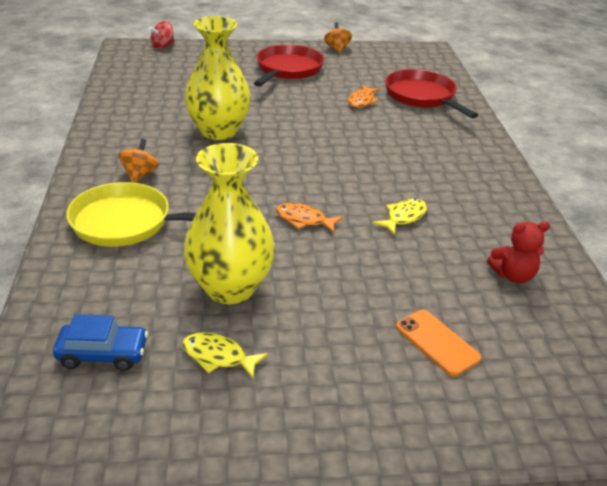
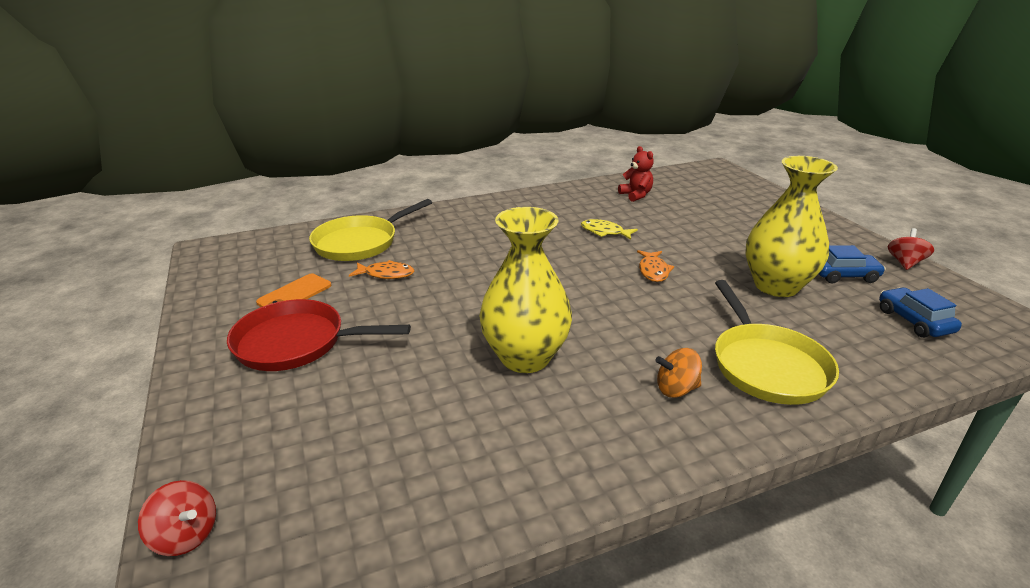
camera: 105 degrees left, 5 degrees down
yellow fish [182,332,268,379] -> blue car [819,245,886,283]
orange spinning top [324,22,352,53] -> none
red pan [385,69,478,118] -> yellow pan [309,199,432,261]
orange phone [396,310,482,376] -> orange phone moved to [256,273,331,307]
none -> red spinning top [888,228,934,270]

